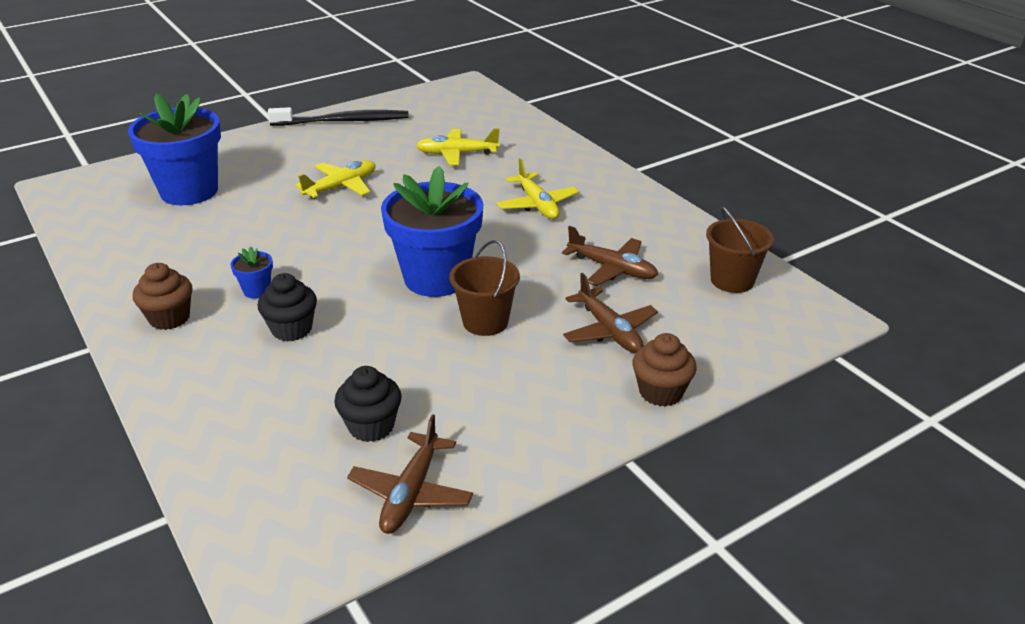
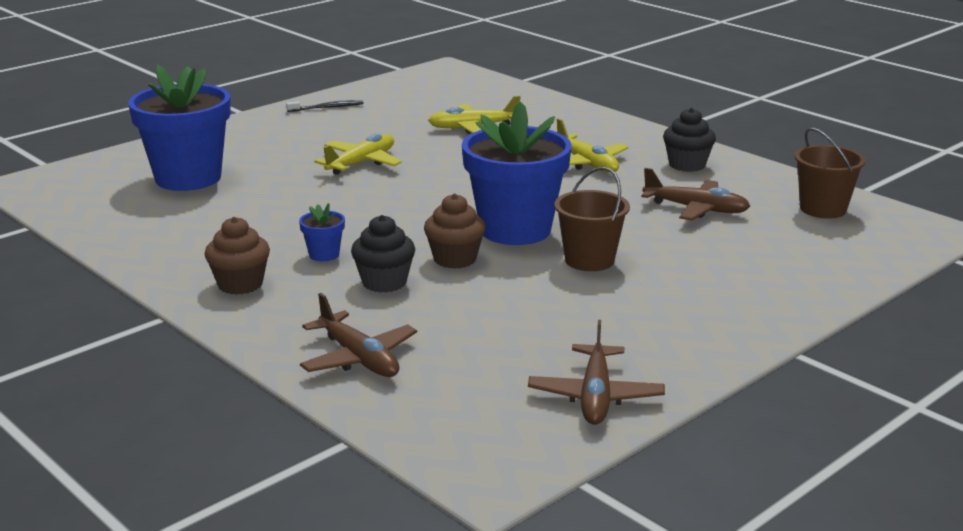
camera: 10 degrees left, 10 degrees down
black toothbrush [268,107,409,126] -> black toothbrush [286,100,364,112], size x0.49
black cupcake [334,366,401,442] -> black cupcake moved to [663,108,716,172]
brown plane [563,273,658,353] -> brown plane moved to [300,293,417,377]
brown cupcake [632,333,697,407] -> brown cupcake moved to [424,194,486,269]

